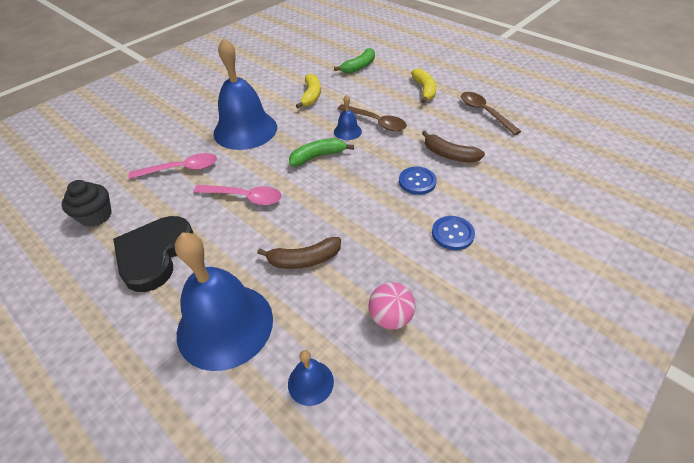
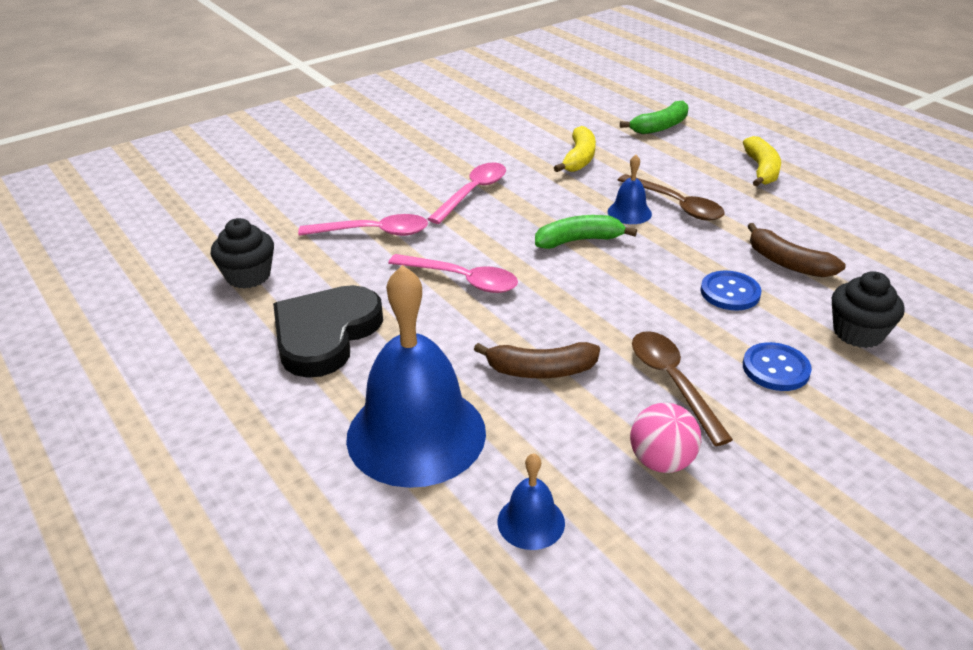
camera: 10 degrees right, 10 degrees down
blue bell [213,37,277,150] -> pink spoon [428,163,506,224]
brown spoon [461,92,522,135] -> brown spoon moved to [632,331,733,446]
none -> black cupcake [832,271,905,348]

